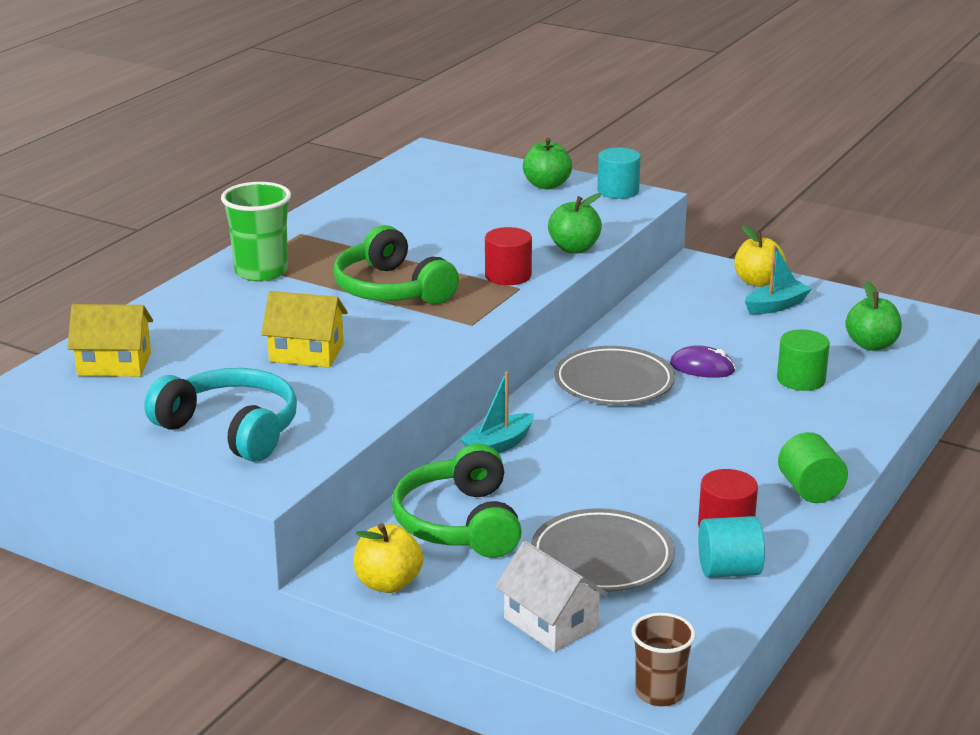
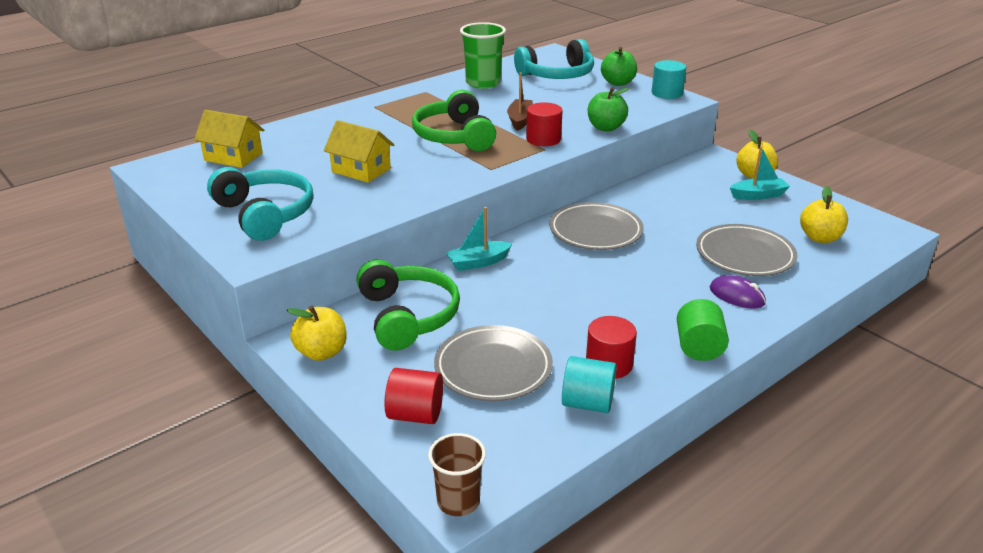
camera: 20 degrees right, 5 degrees up
green cup [221,182,291,282] -> green cup moved to [460,22,506,89]
green headphones [392,444,522,558] -> green headphones turned 150 degrees clockwise [356,259,460,351]
white house [495,541,609,652] -> red cylinder [385,368,443,424]
purple mouse [670,345,735,378] -> purple mouse moved to [710,275,766,308]
green cylinder [777,329,830,391] -> grey plate [696,224,797,276]
green apple [845,281,902,351] -> yellow apple [800,186,848,243]
none -> brown boat [507,72,533,131]
none -> turquoise headphones [514,39,594,79]

